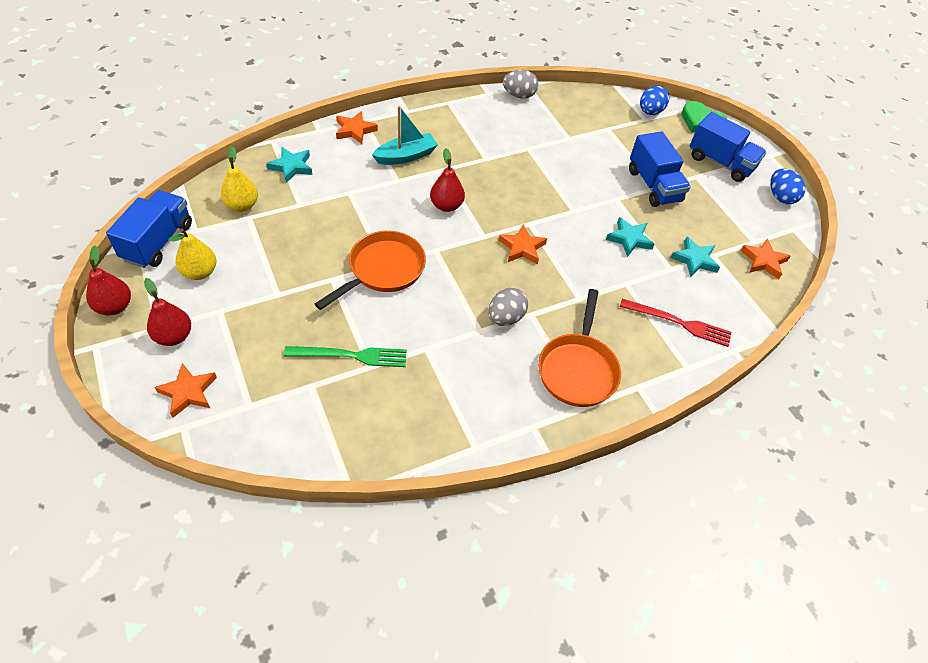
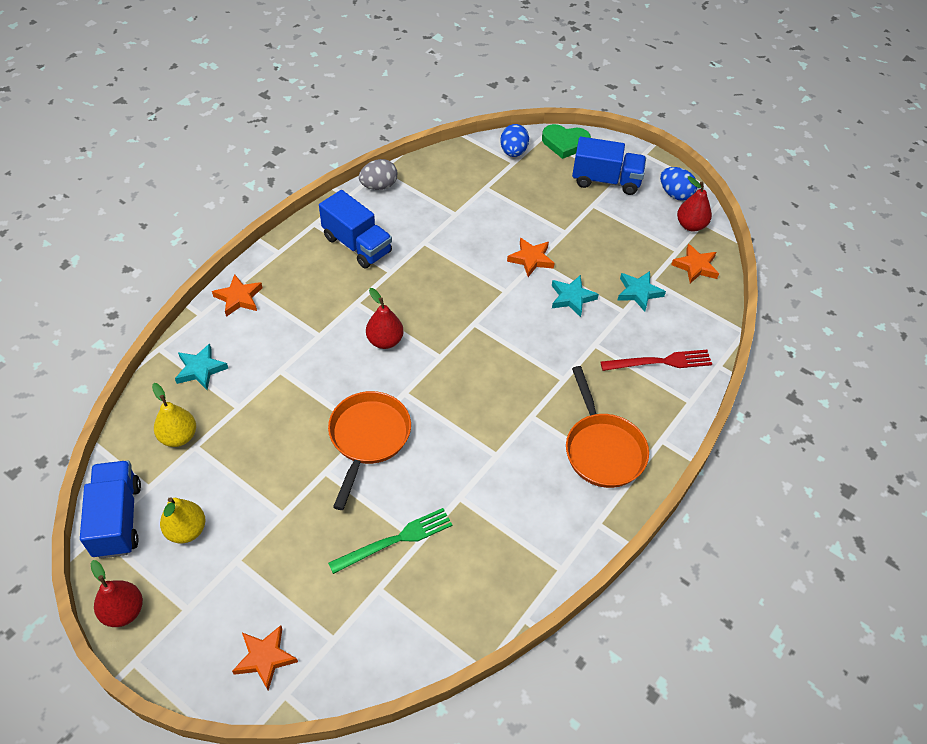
camera: 25 degrees left, 0 degrees up
red pear [144,278,191,346] -> red pear moved to [677,176,712,232]
turquoise boat [372,106,438,165] -> none
grey egg [488,288,528,326] -> none
orange star [499,225,547,265] -> orange star moved to [507,238,554,277]
blue truck [629,131,691,207] -> blue truck moved to [319,190,392,269]

